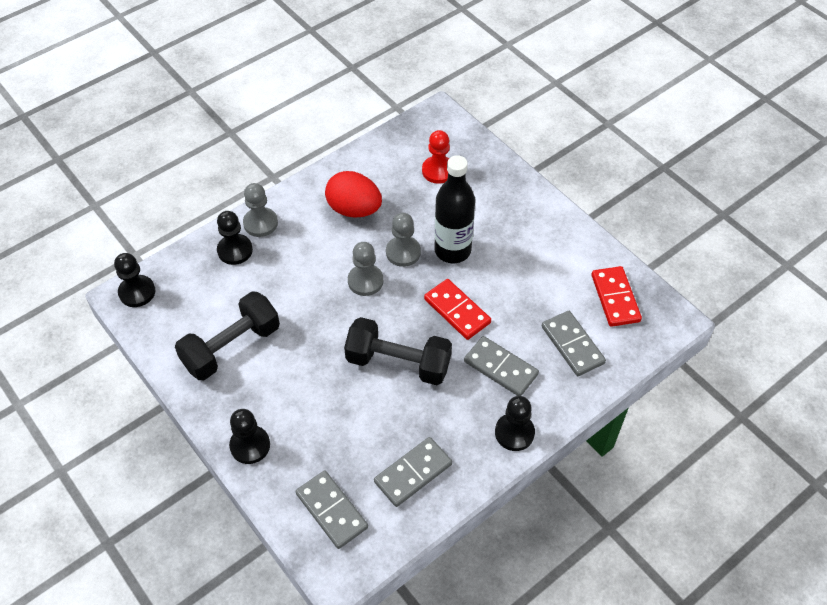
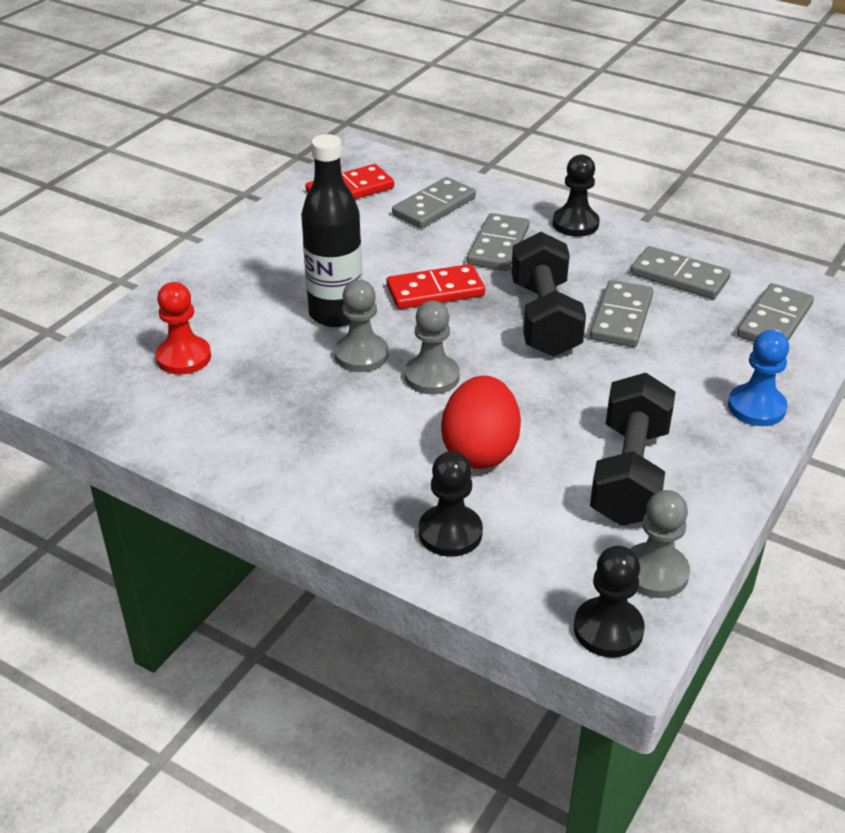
camera: 110 degrees left, 15 degrees down
black dumbbell [175,291,280,380] -> black dumbbell turned 75 degrees clockwise [590,373,675,526]
black pawn [229,409,270,464] -> blue pawn [728,330,789,426]
grey pawn [243,183,278,237] -> grey pawn moved to [630,490,690,598]
red egg [325,171,382,218] -> red egg moved to [441,376,521,469]
red domino [424,279,491,340] -> red domino turned 45 degrees clockwise [386,264,485,309]
none -> grey domino [590,280,653,347]

